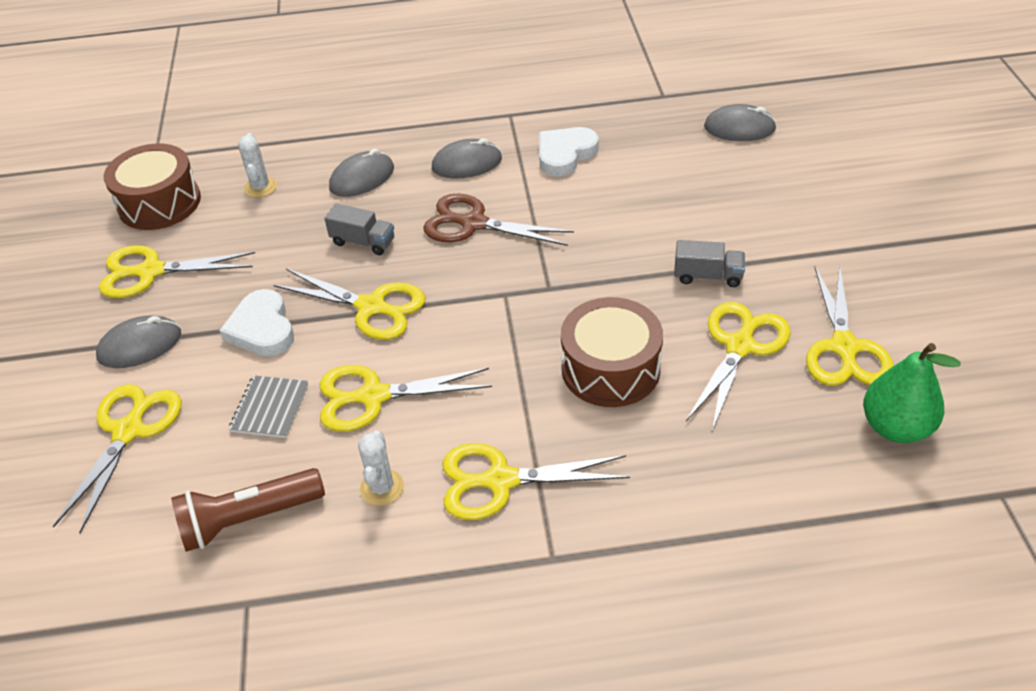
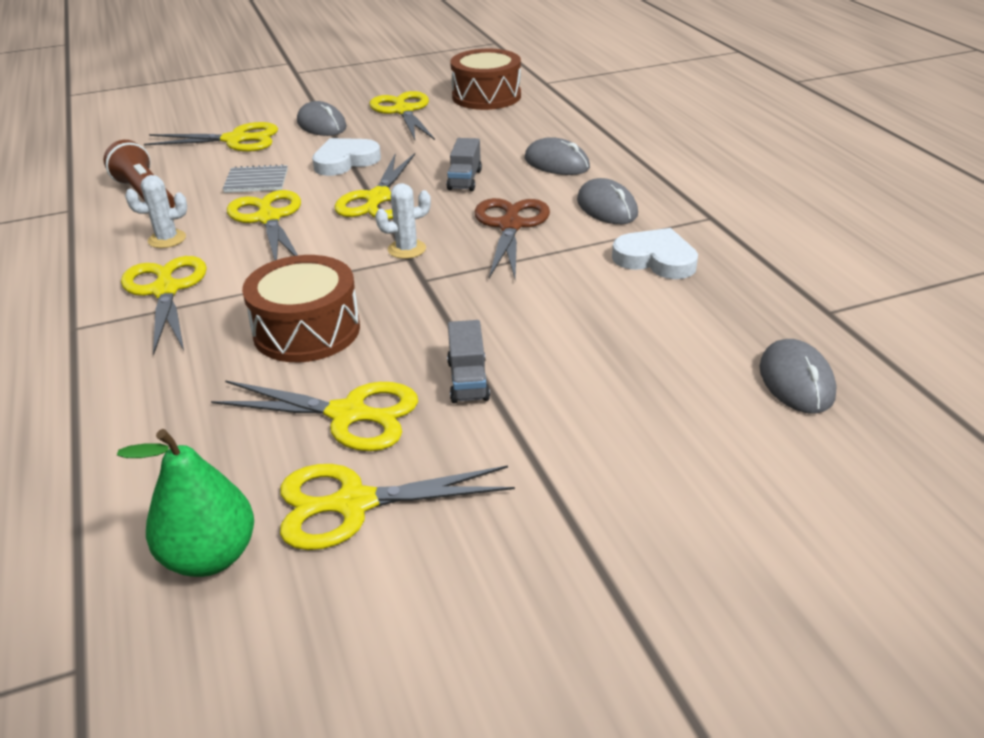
camera: 75 degrees right, 10 degrees down
white cactus [238,133,277,198] -> white cactus moved to [375,183,431,259]

